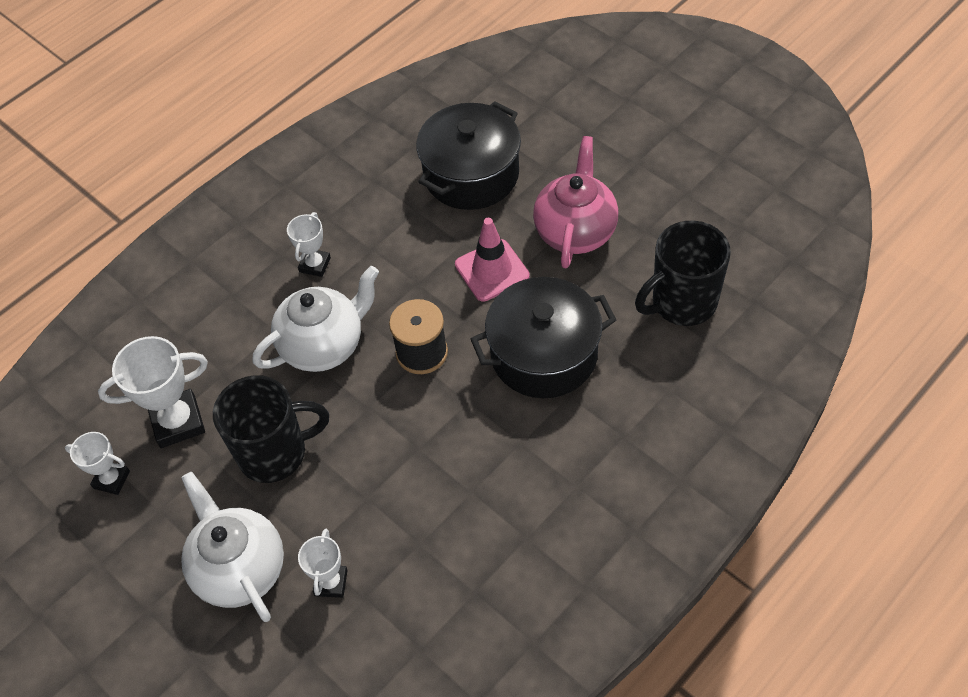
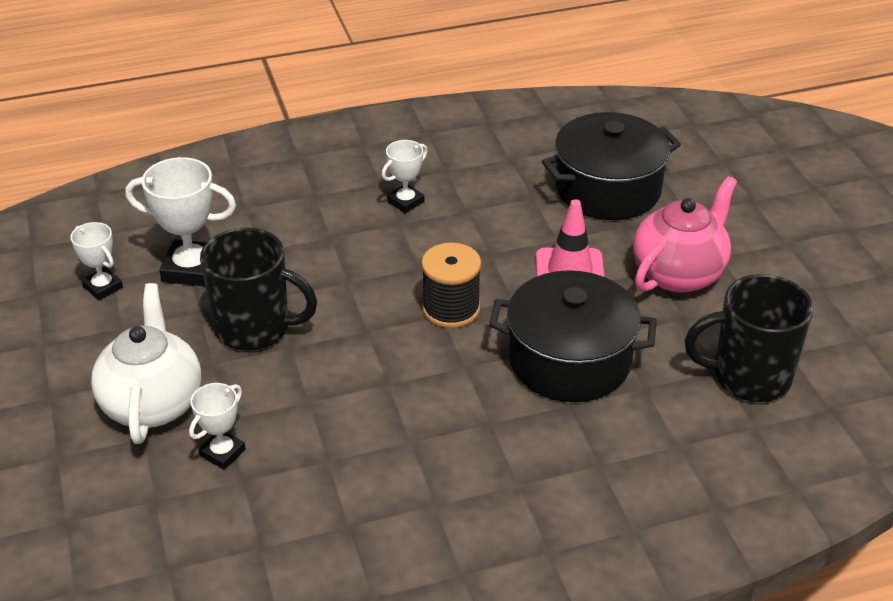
camera: 25 degrees right, 15 degrees down
white teapot [252,266,379,372] -> none

